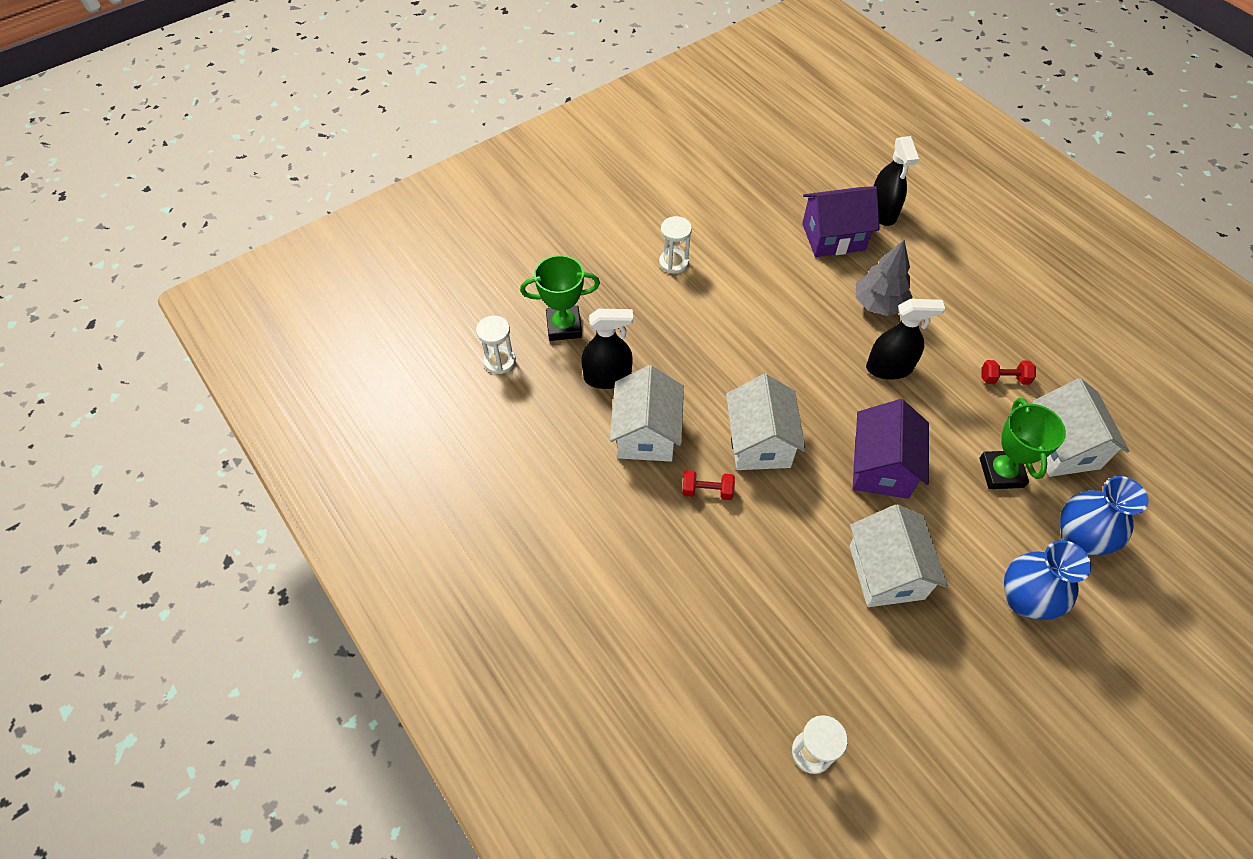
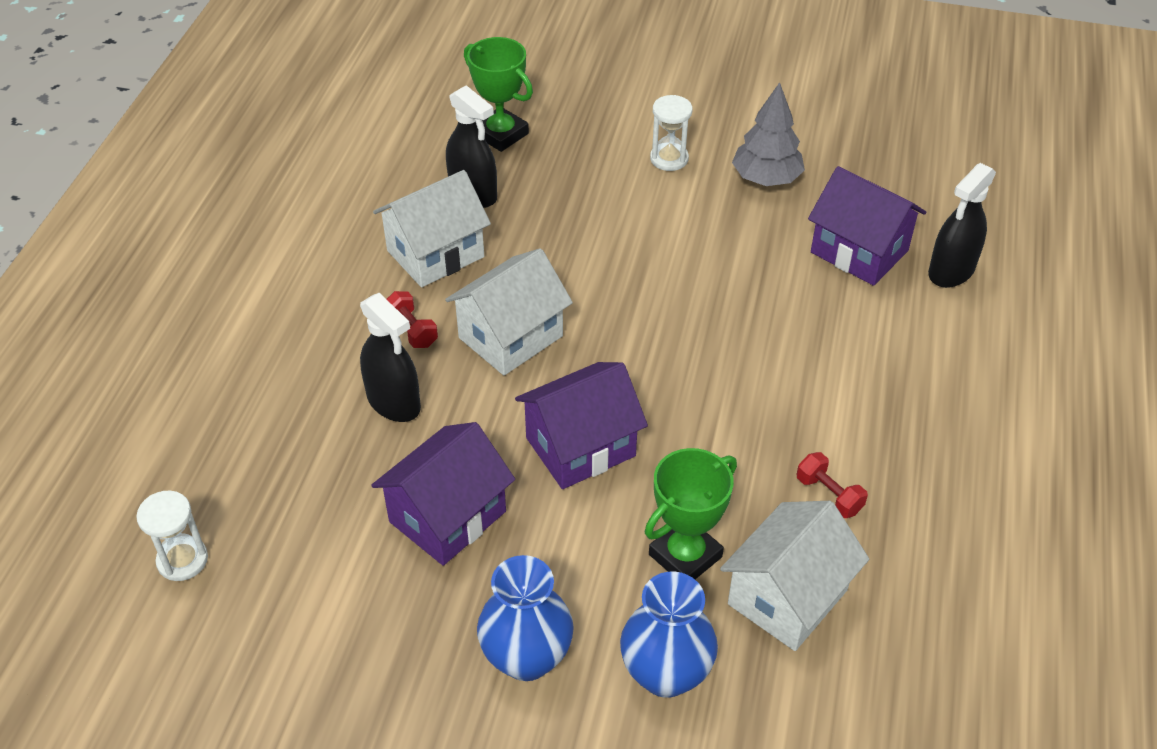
camera: 50 degrees right, 10 degrees down
white hourglass [476,315,516,374] -> none
white house [849,504,948,607] -> purple house [371,422,515,566]
grey tree [856,240,912,316] -> grey tree moved to [732,82,805,186]
black spray bottle [866,299,945,380] -> black spray bottle moved to [360,293,421,422]

